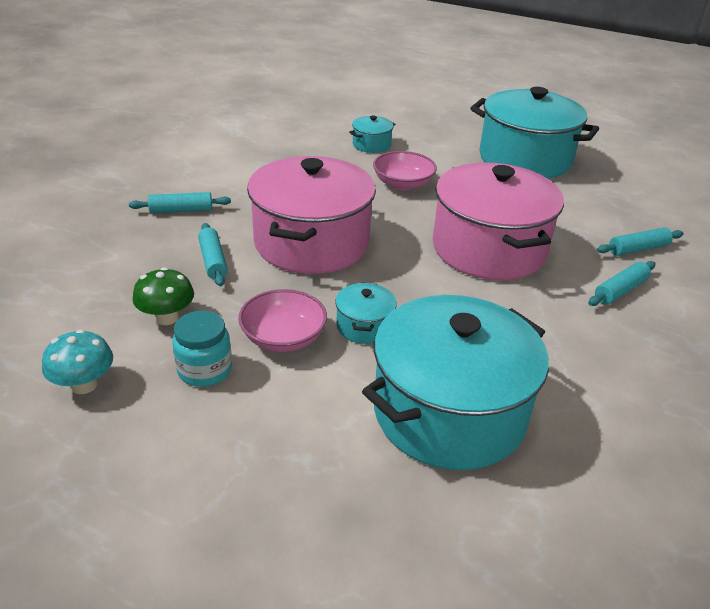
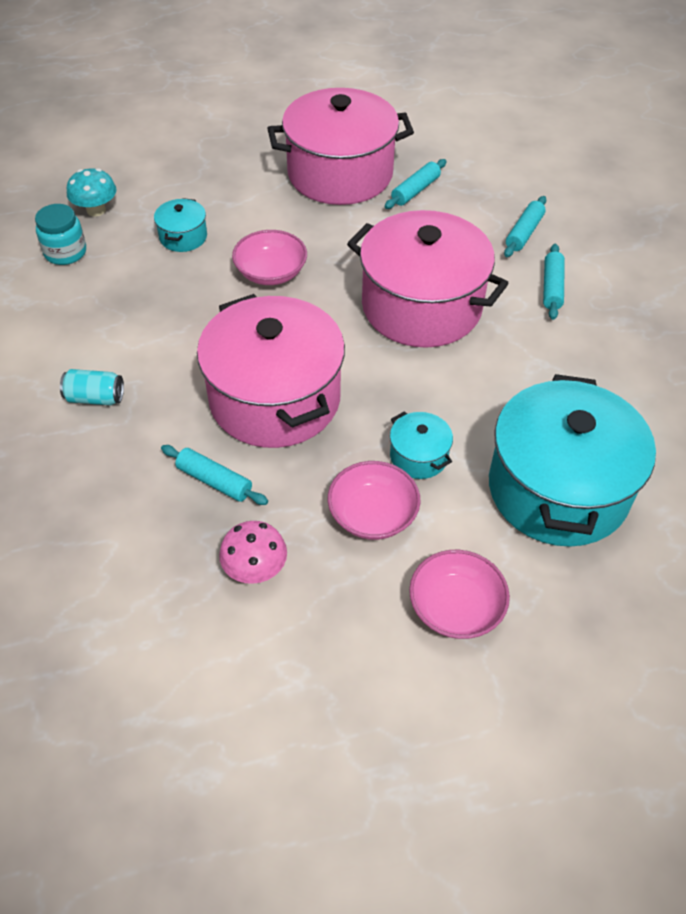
camera: 40 degrees left, 15 degrees up
turquoise mushroom [42,329,113,394] -> turquoise mushroom moved to [67,168,116,217]
turquoise rolling pin [129,192,231,213] -> turquoise rolling pin moved to [385,159,447,209]
green mushroom [132,267,194,325] -> pink mushroom [219,521,287,584]
turquoise jar [172,311,232,387] -> turquoise jar moved to [35,204,86,265]
turquoise pot [470,87,599,179] -> pink pot [267,88,414,205]
none -> turquoise can [60,369,124,405]
none -> pink bowl [409,550,510,639]

